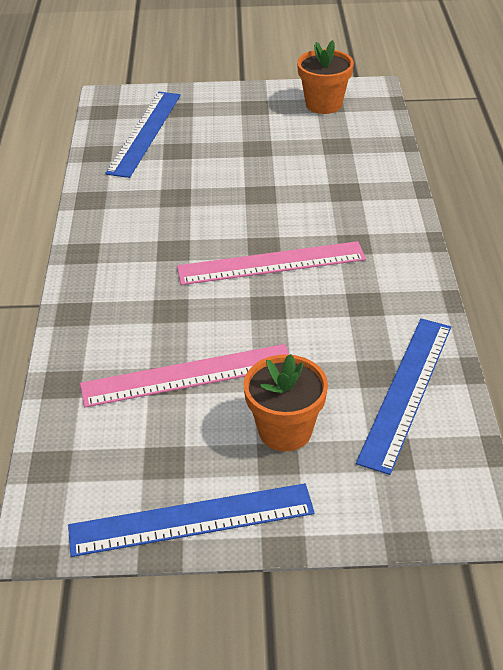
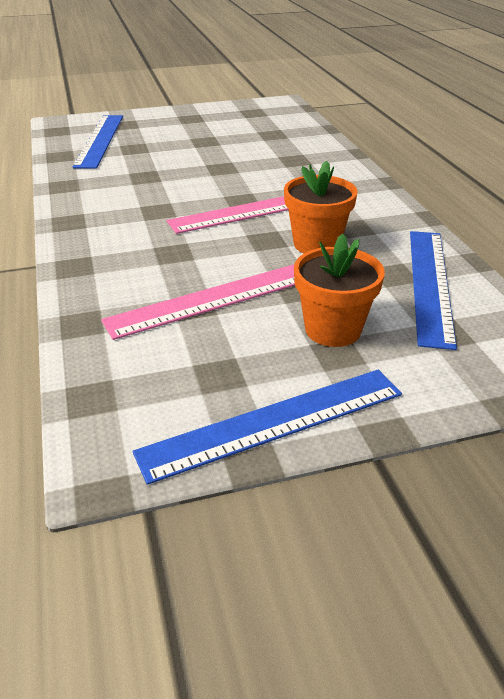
camera: 15 degrees left, 5 degrees down
orange flower pot [297,40,354,114] -> orange flower pot moved to [284,161,358,253]

